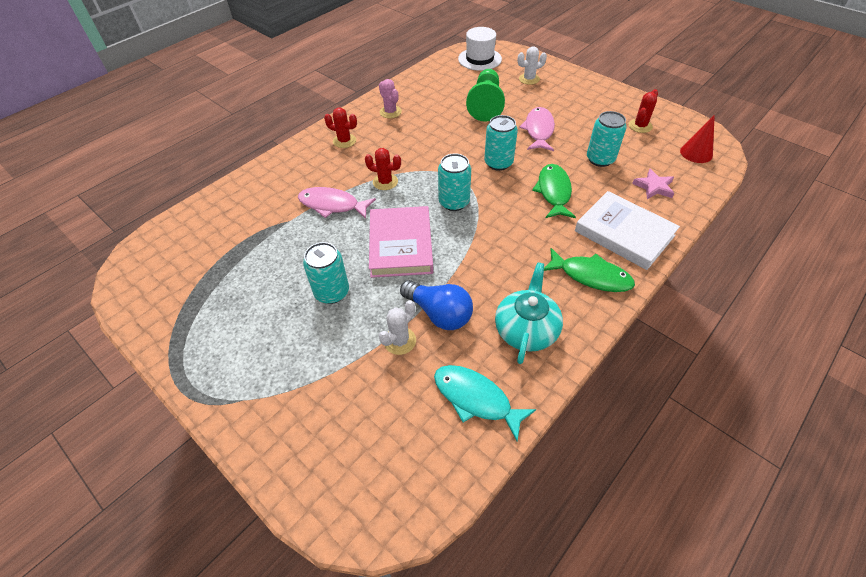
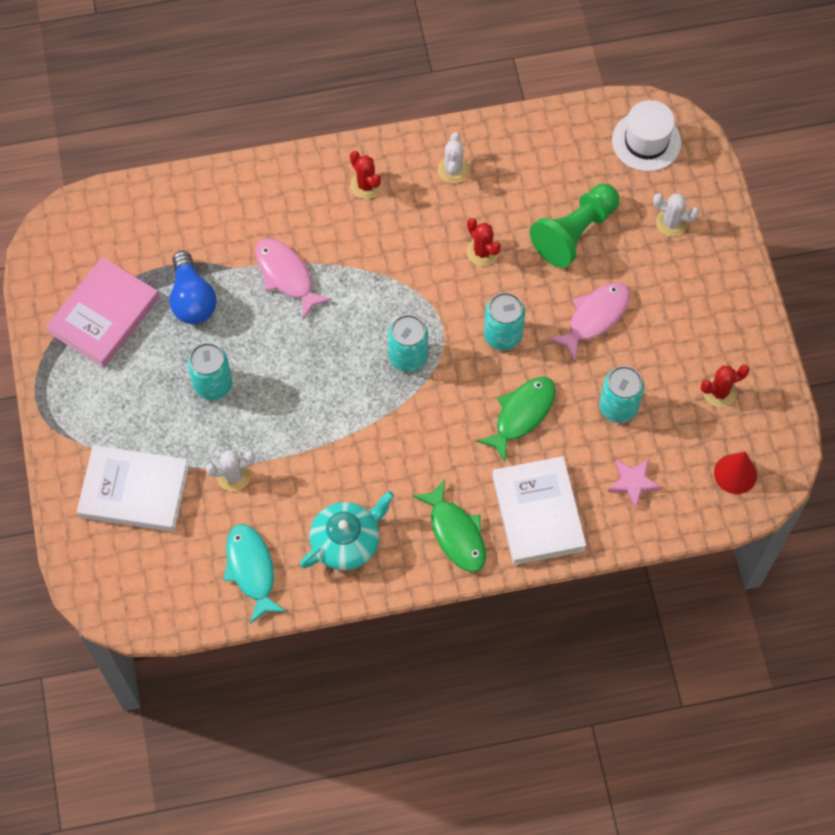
camera: 35 degrees right, 15 degrees up
red cactus [365,148,401,190] -> red cactus moved to [466,218,501,266]
pink book [369,206,433,278] -> pink book moved to [46,257,160,368]
pink cactus [379,79,402,118] -> white cactus [438,133,469,184]
blue light bulb [400,280,473,330] -> blue light bulb moved to [170,251,217,324]
none -> white book [77,445,189,532]

